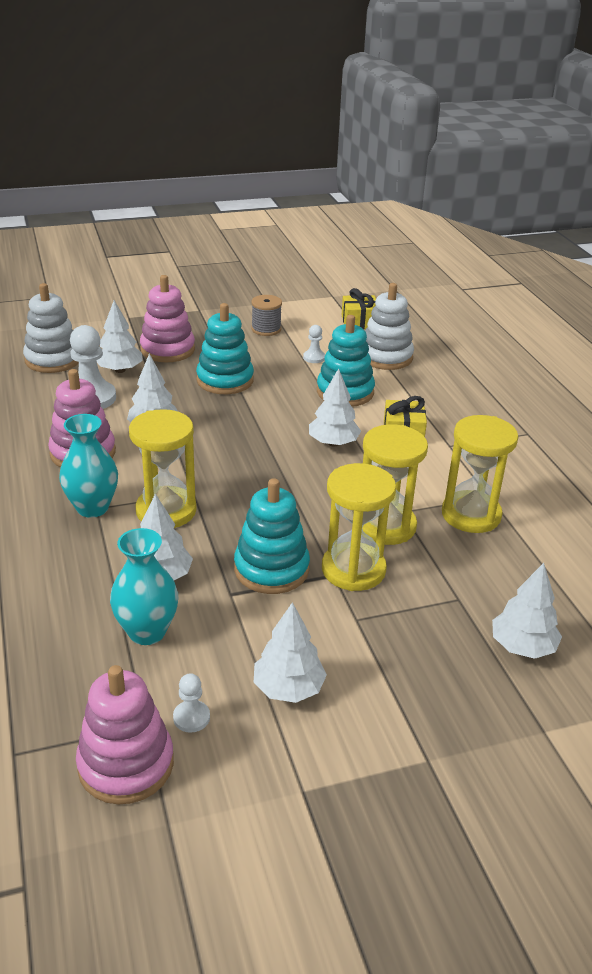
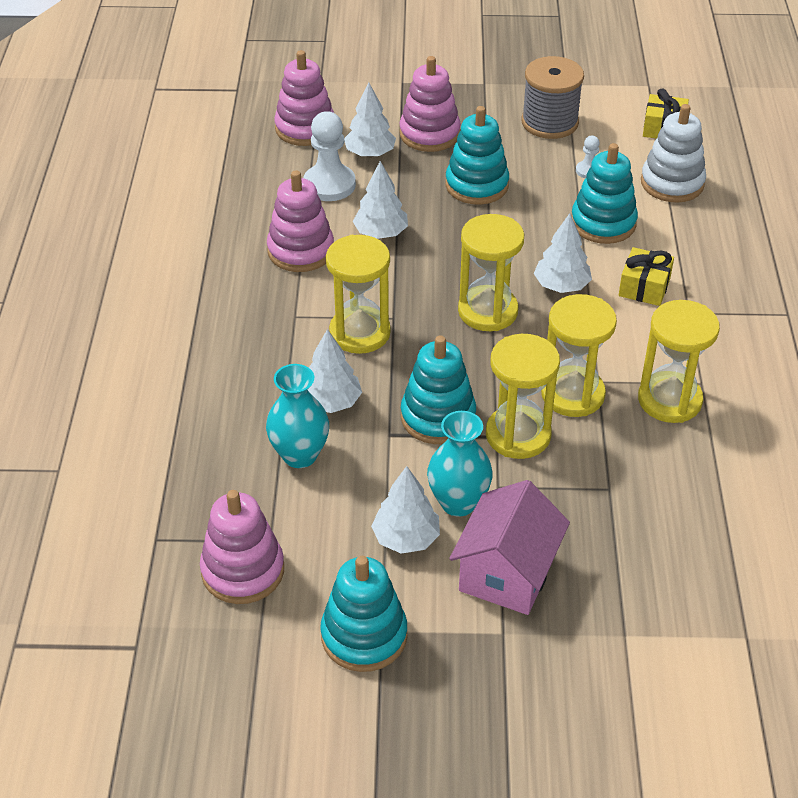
camera: 20 degrees right, 10 degrees up
white stacking toy [23,283,79,373] -> pink stacking toy [274,50,334,146]
turquoise vase [59,414,118,518] -> turquoise vase moved to [427,411,493,517]
white pawn [173,673,210,733] -> none
grey spool [251,295,282,336] -> grey spool [522,56,584,139], size x1.64
white tree [492,563,562,659] -> none
none -> turquoise stacking toy [320,556,407,672]
none -> pink house [449,480,570,615]
none -> yellow hourglass [458,214,524,331]

